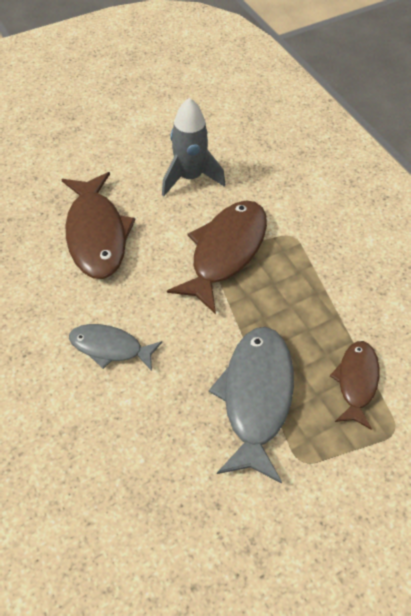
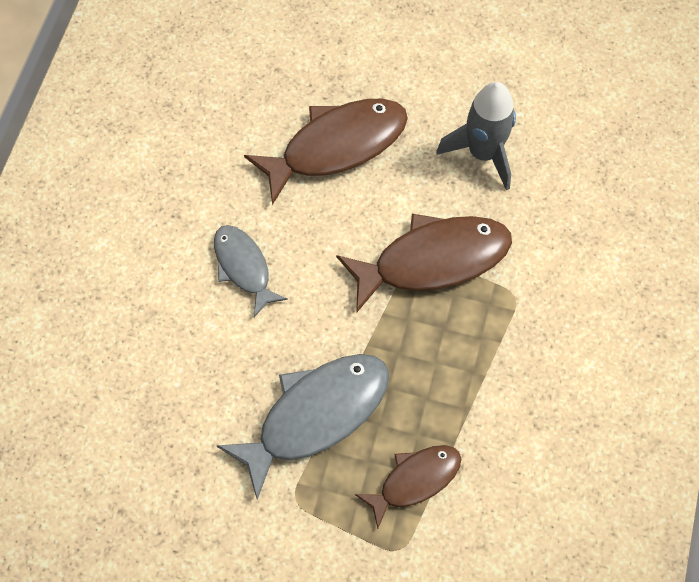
camera: 45 degrees right, 10 degrees up
brown fish [61,172,136,279] -> brown fish turned 150 degrees counterclockwise [244,99,408,205]

